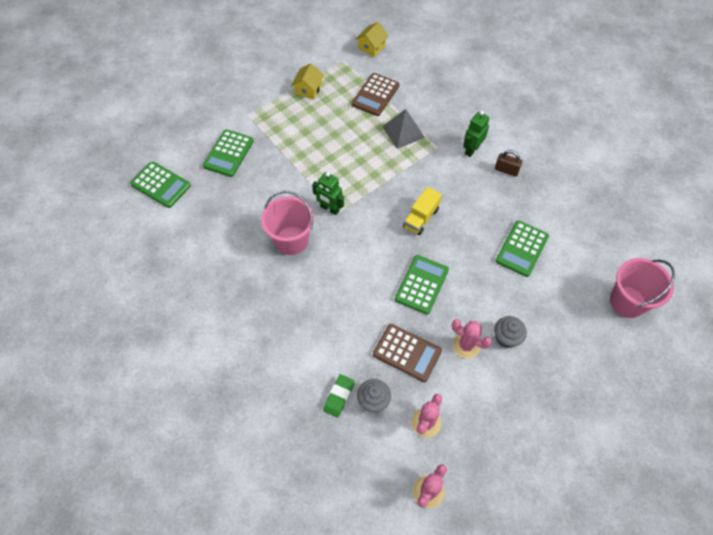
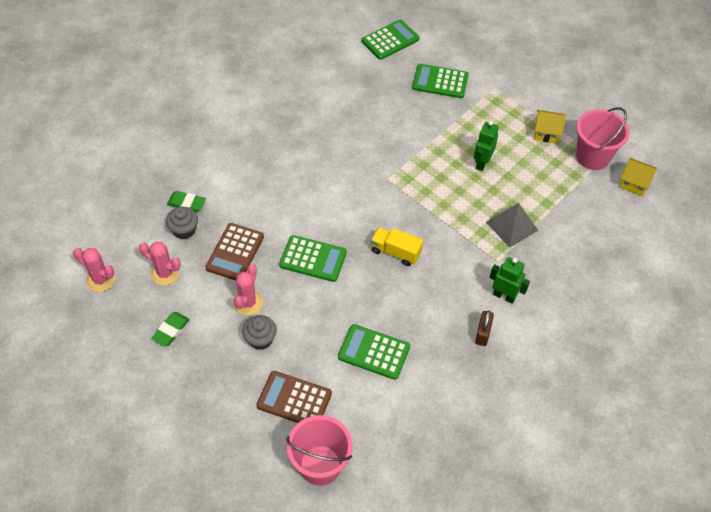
camera: 80 degrees right, 5 degrees down
green calculator [130,161,191,208] -> green calculator turned 150 degrees counterclockwise [361,19,420,60]
pink bucket [261,191,314,255] -> pink bucket moved to [576,107,630,170]
green robot [312,172,344,215] -> green robot moved to [474,121,499,171]
brown calculator [352,73,399,116] -> brown calculator moved to [257,371,332,423]
none -> green eraser [151,312,190,347]

